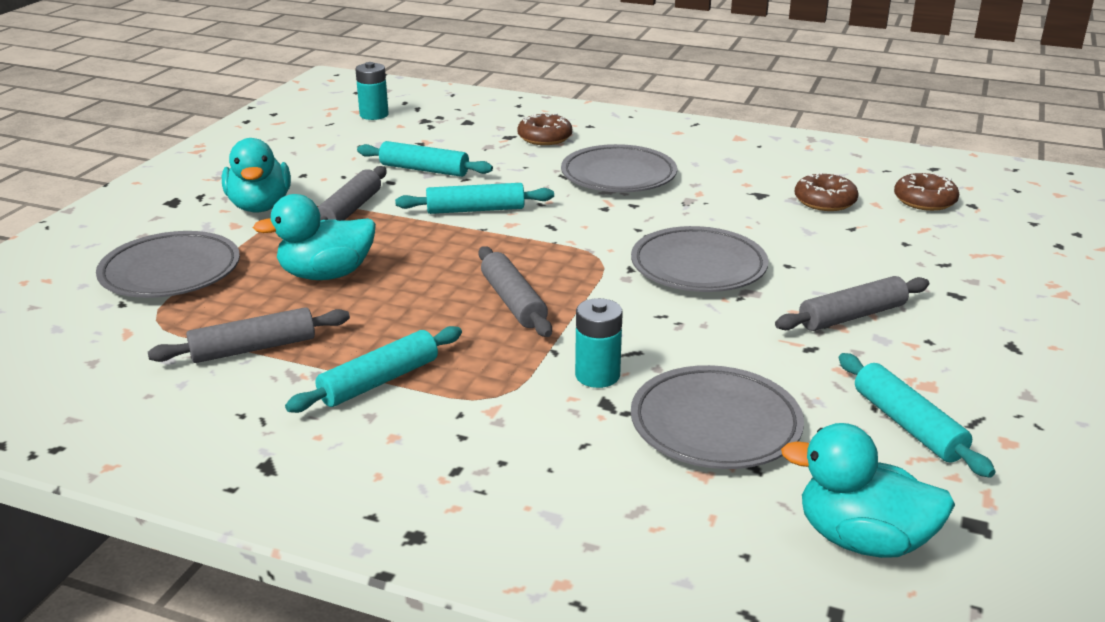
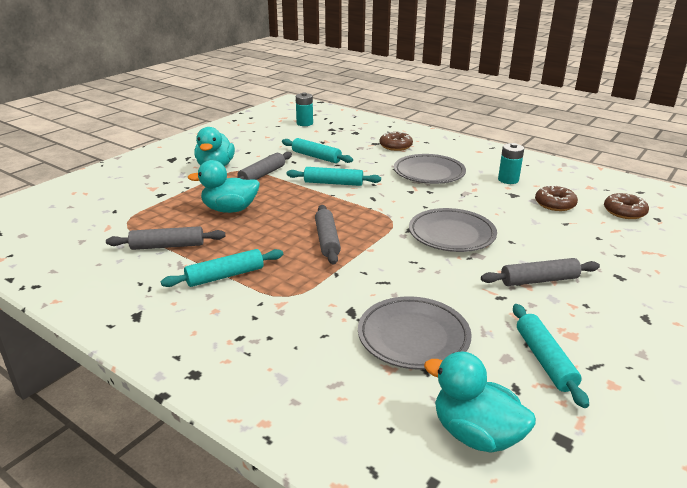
camera: 15 degrees right, 0 degrees up
grey plate [96,231,240,298] -> none
turquoise battery [575,298,623,388] -> turquoise battery moved to [498,143,524,184]

